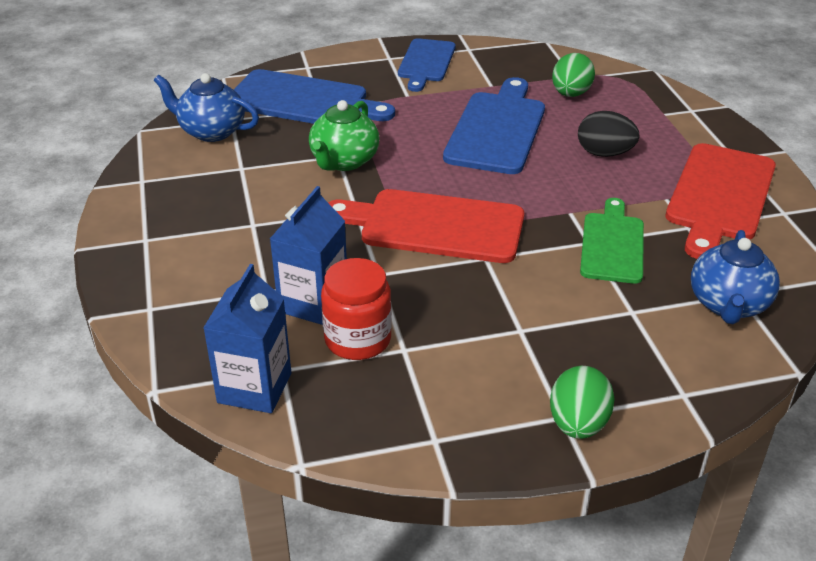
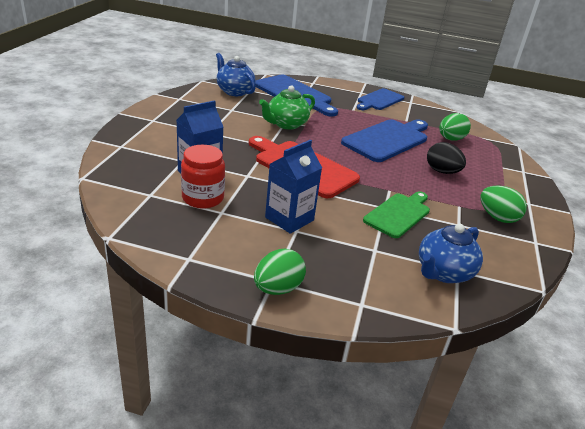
camera: 25 degrees right, 5 degrees down
blue carton [203,264,291,413] -> blue carton moved to [265,140,322,234]
red cutting board [665,143,776,259] -> green egg [481,186,527,223]

